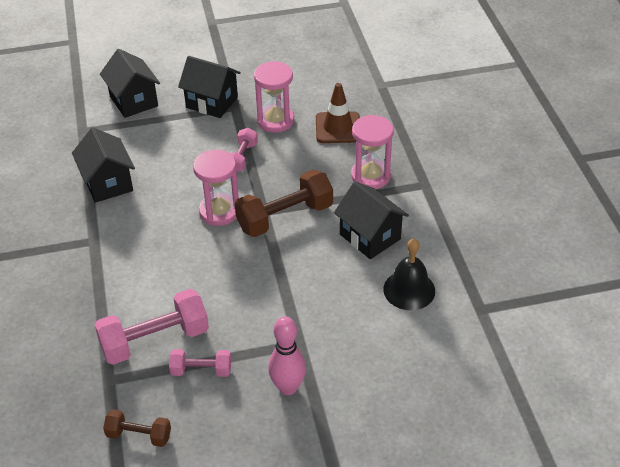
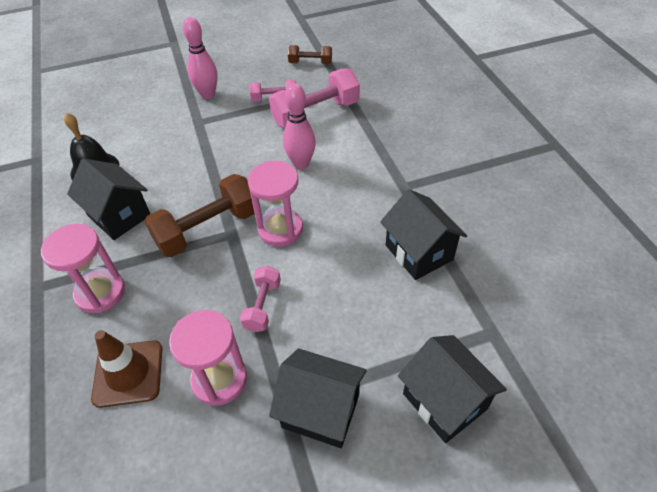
camera: 175 degrees right, 5 degrees up
none -> pink bowling pin [283,83,316,169]

